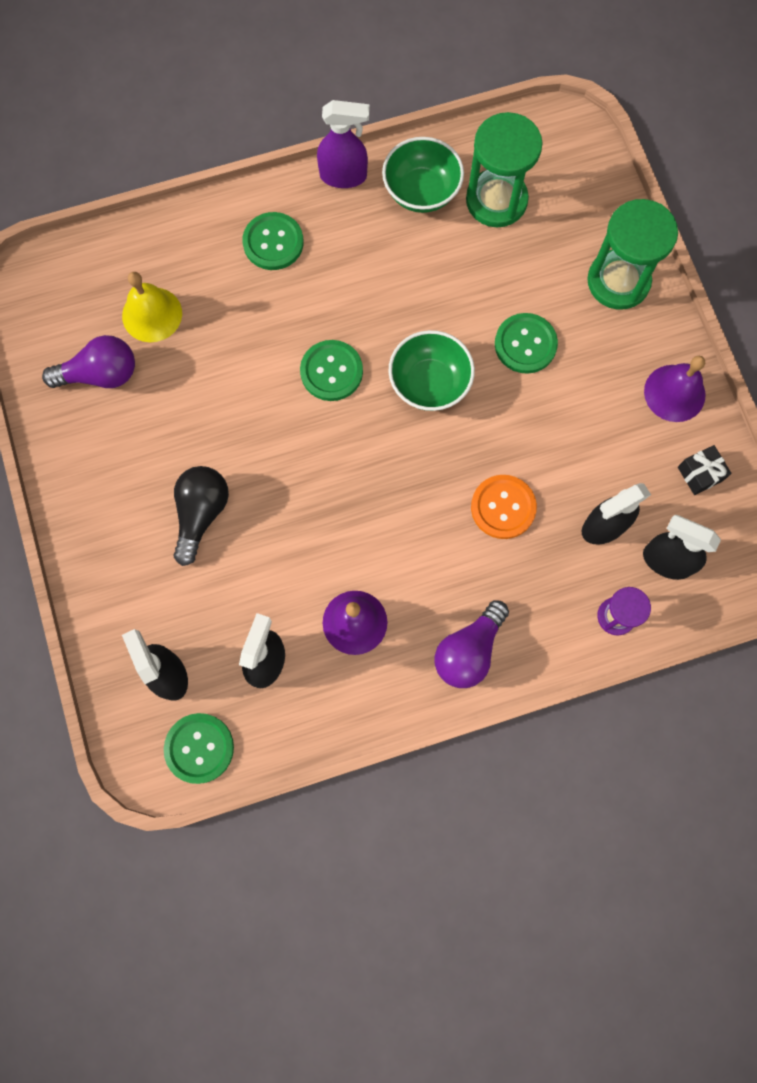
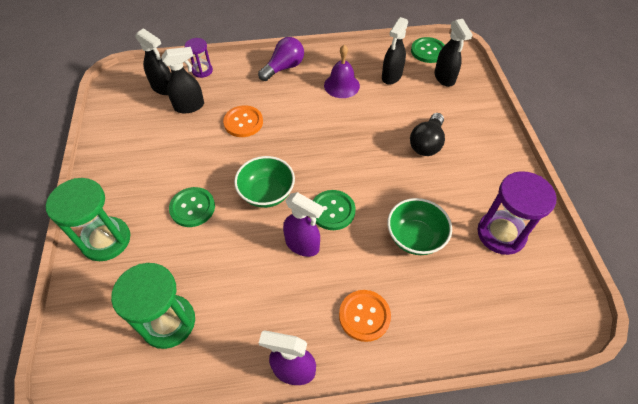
camera: 170 degrees left, 20 degrees down
purple light bulb [42,335,135,388] -> purple hourglass [478,171,557,255]
yellow bell [122,272,182,342] -> none
green button [242,212,304,270] -> orange button [339,290,391,342]
green bowl [382,137,464,213] -> green bowl moved to [387,198,452,255]
purple bell [644,356,705,422] -> none
black gift [678,445,732,495] -> none
none -> purple spray bottle [283,192,324,257]

